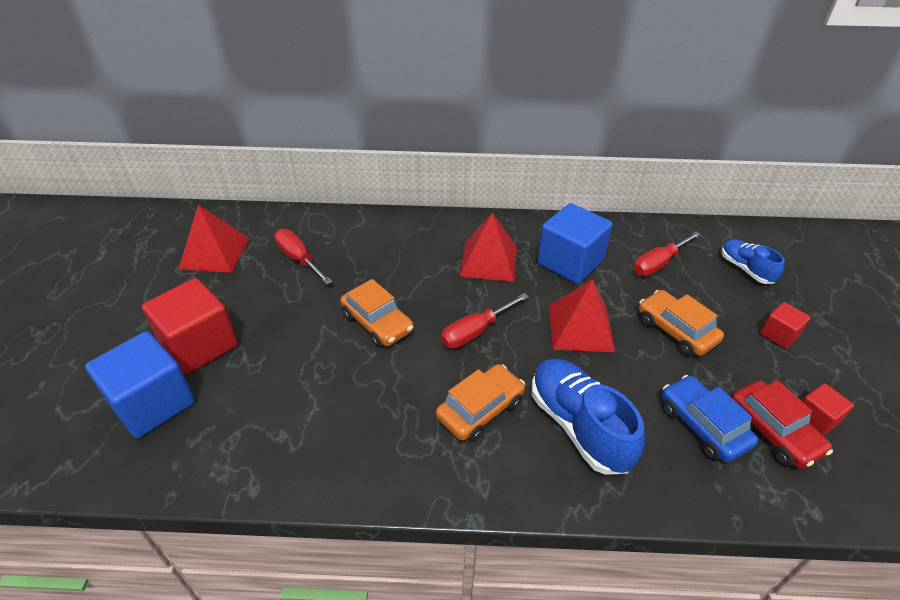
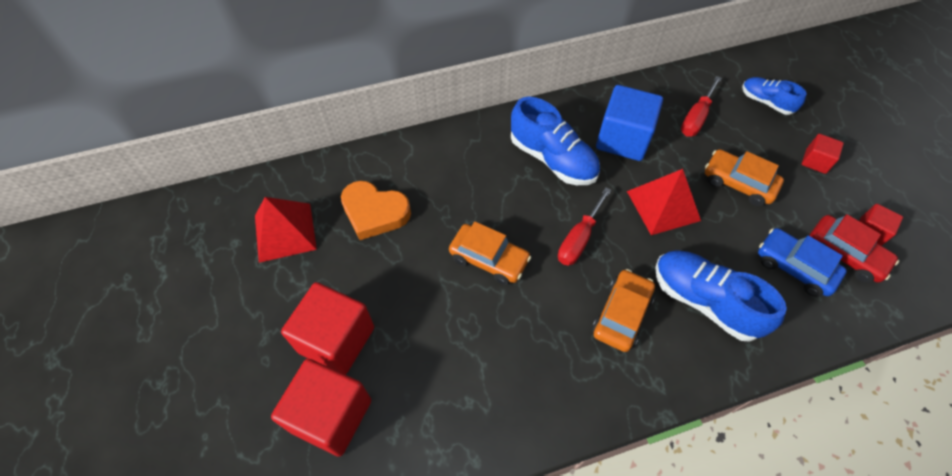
camera: 20 degrees left, 15 degrees up
blue cube [85,331,195,438] -> red cube [271,359,371,457]
red screwdriver [274,229,332,284] -> orange heart [341,181,411,240]
red pyramid [459,213,517,282] -> blue shoe [511,97,600,185]

